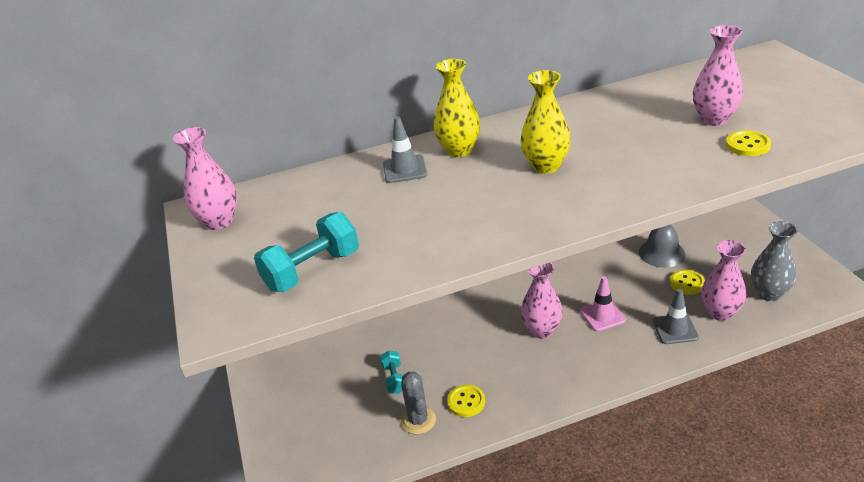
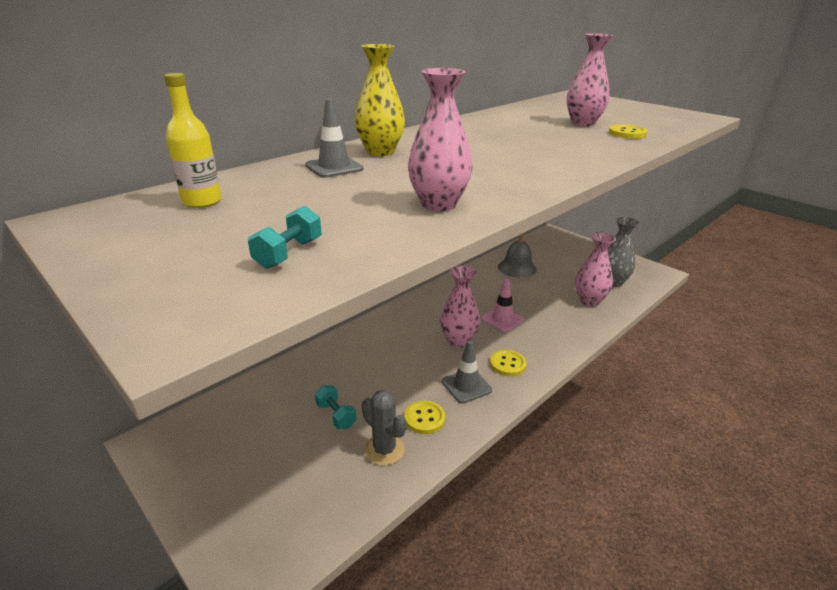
camera: 30 degrees left, 5 degrees down
pink vase [173,127,237,230] -> pink vase moved to [408,68,473,211]
turquoise dumbbell [254,212,359,292] -> turquoise dumbbell [248,206,322,269], size x0.58
yellow vase [520,70,571,174] -> none
grey traffic cone [653,289,699,344] -> grey traffic cone moved to [442,340,492,404]
yellow button [670,270,705,295] -> yellow button moved to [490,350,526,376]
none -> yellow bottle [164,73,222,208]

